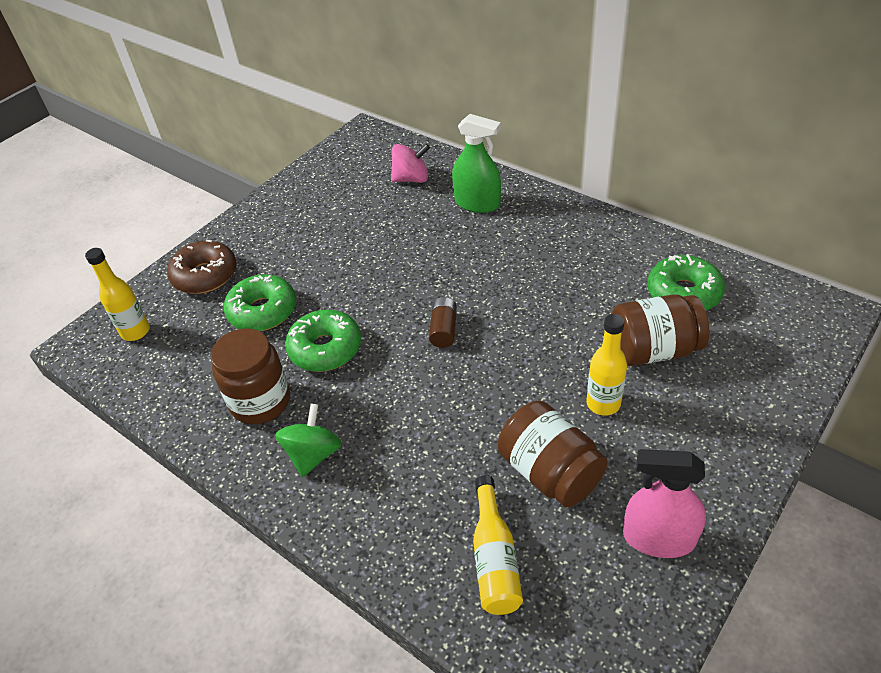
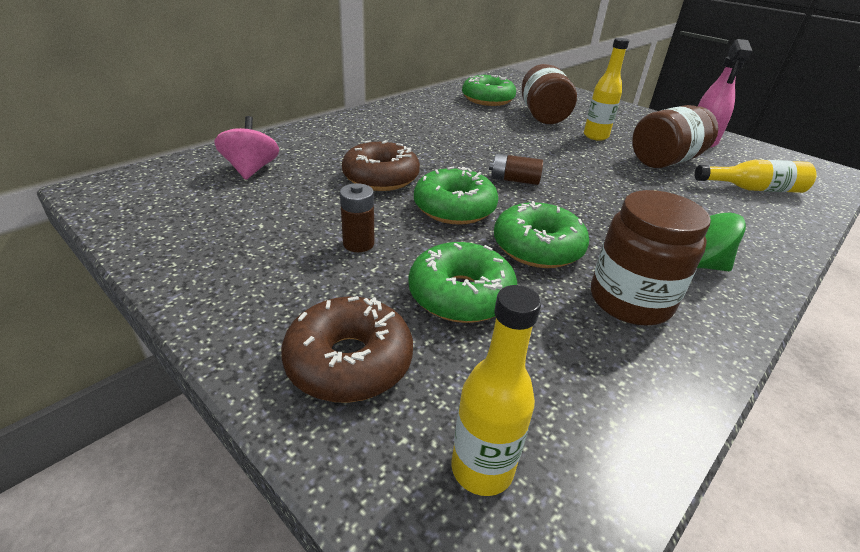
camera: 90 degrees left, 10 degrees down
green spray bottle [452,114,501,213] -> none
none -> brown battery [340,183,375,252]
none -> brown donut [342,140,420,191]
none -> green donut [414,167,498,225]

